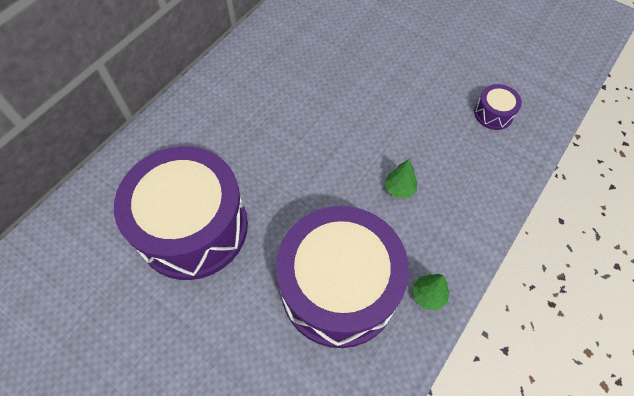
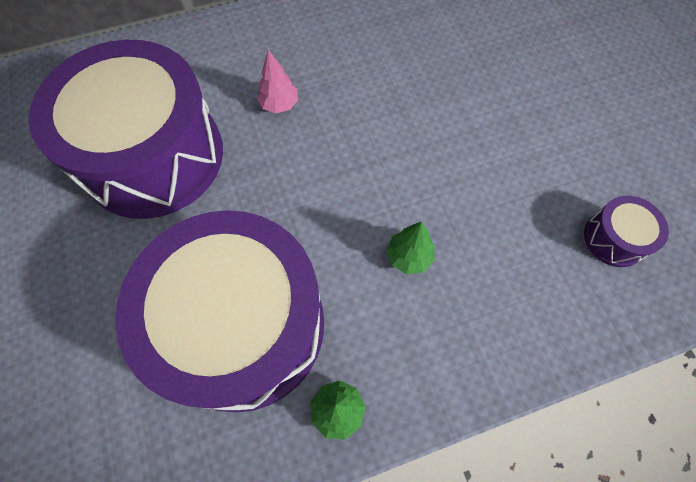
camera: 35 degrees right, 5 degrees up
none -> pink tree [257,50,298,113]

